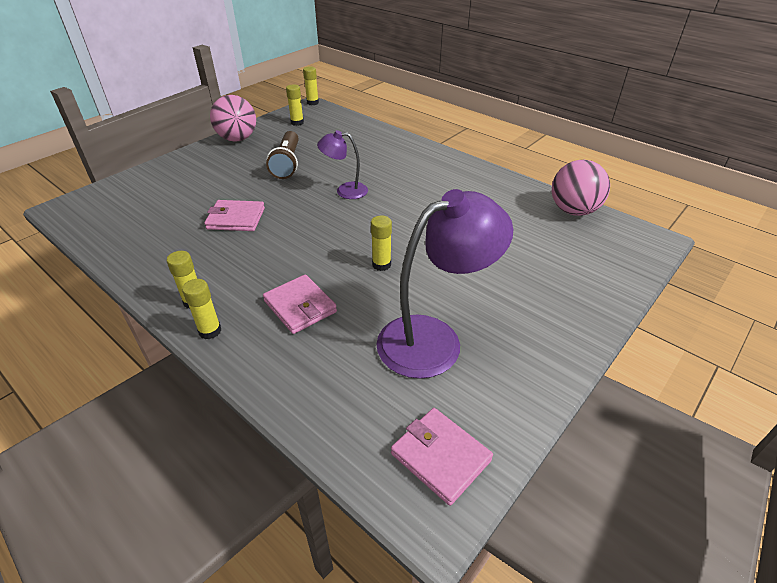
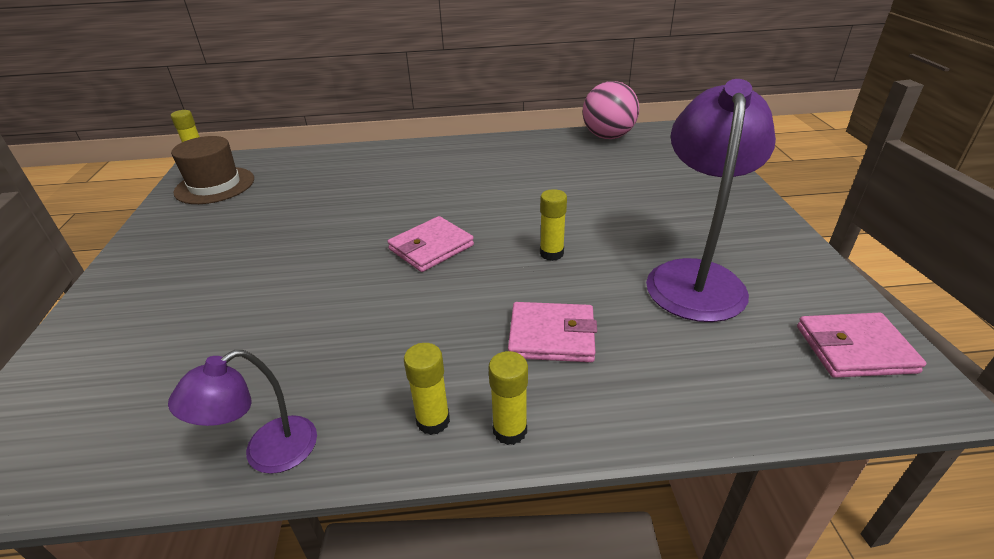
camera: 45 degrees left, 5 degrees down
pink wallet [204,200,265,231] -> pink wallet moved to [388,216,474,272]
pink ball [210,95,256,142] -> none
brown flashlight [266,131,299,179] -> none
yellow glue stick [286,84,304,126] -> brown hat [171,136,254,204]
purple lamp [317,130,368,199] -> purple lamp moved to [168,350,317,474]

